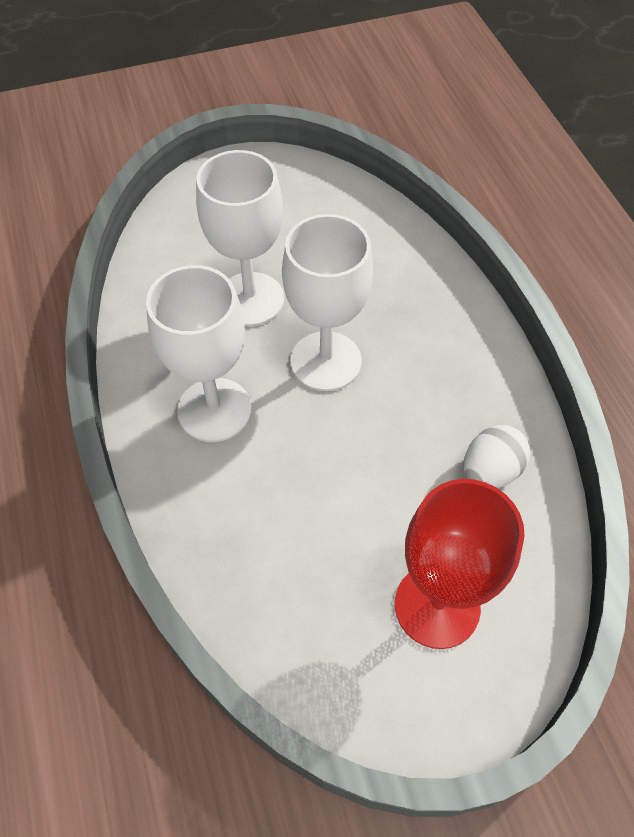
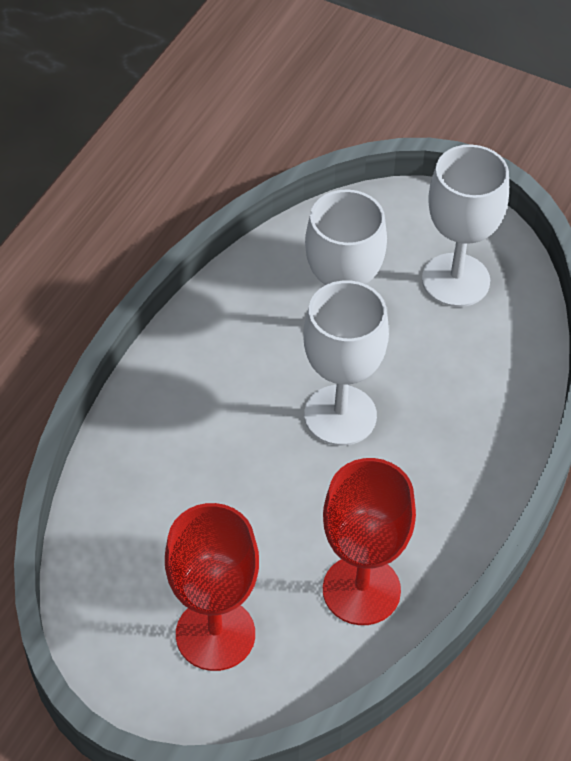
camera: 45 degrees right, 5 degrees down
white goblet [146,265,252,442] -> white goblet moved to [422,145,509,307]
white egg [463,425,530,488] -> red goblet [323,458,416,625]

